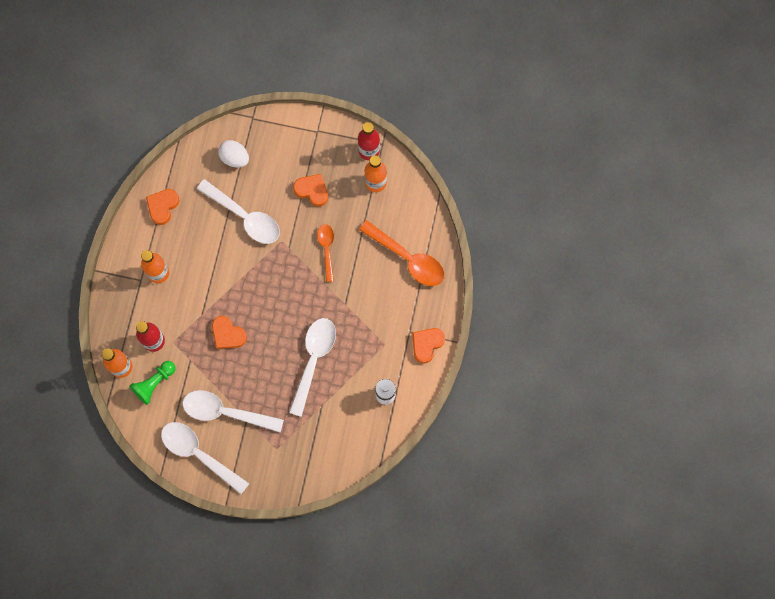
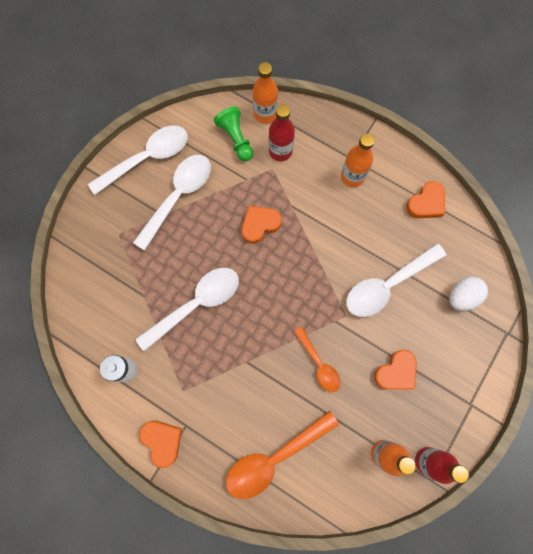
camera: 110 degrees right, 0 degrees up
orange heart [146,189,179,225] -> orange heart turned 90 degrees clockwise [406,181,445,218]
white spoon [289,318,336,417] -> white spoon turned 75 degrees counterclockwise [135,268,239,351]
orange spoon [317,224,334,282] -> orange spoon turned 45 degrees clockwise [294,327,340,392]

